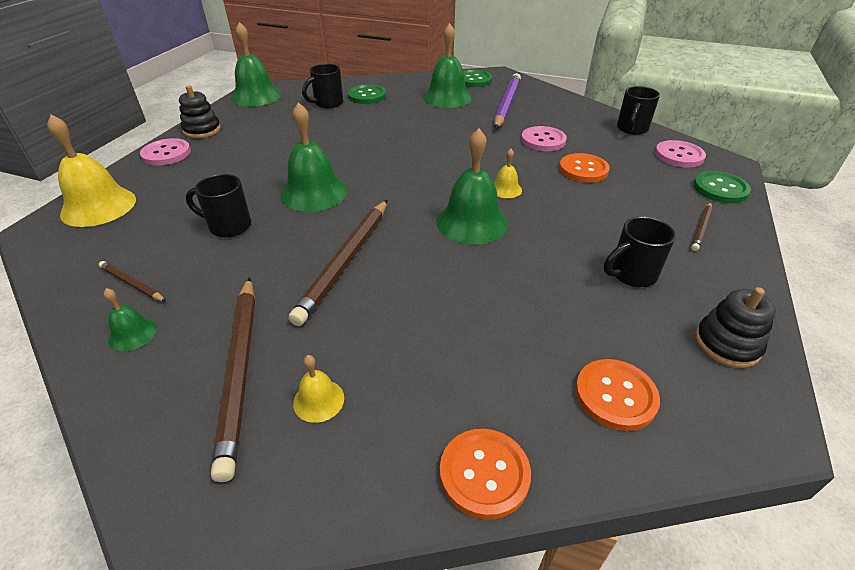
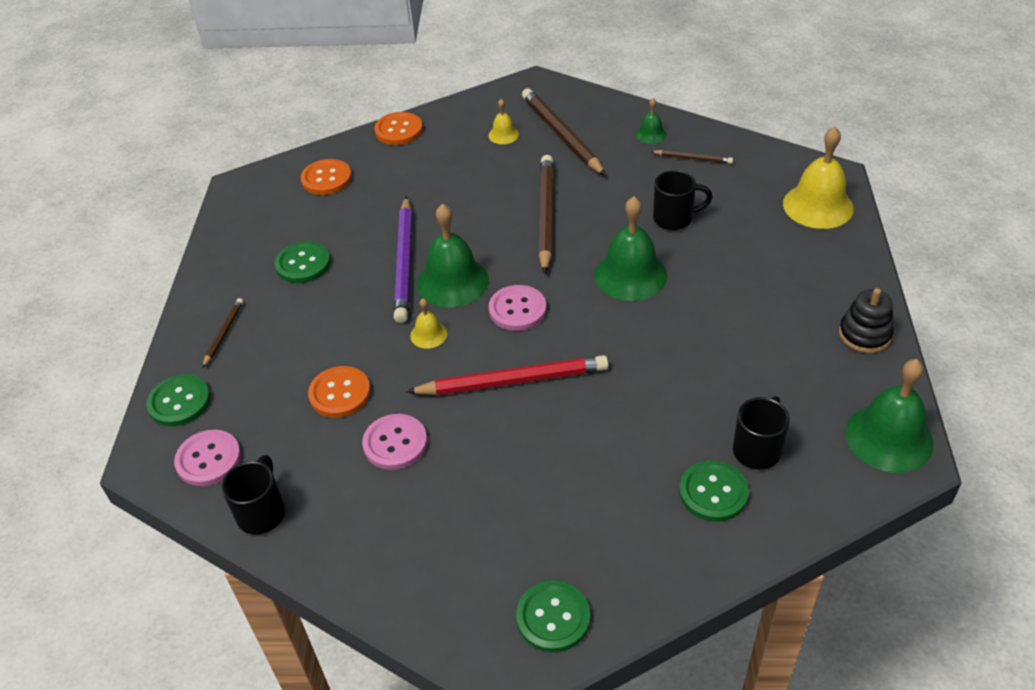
camera: 165 degrees right, 5 degrees up
pink button [140,138,191,165] -> pink button moved to [489,285,546,331]
green bell [423,23,472,108] -> none
purple pencil [494,73,521,129] -> purple pencil moved to [394,196,412,323]
black mug [604,217,676,287] -> green button [275,241,330,283]
black stacking toy [695,287,776,368] -> none
none -> red pencil [406,355,609,395]

